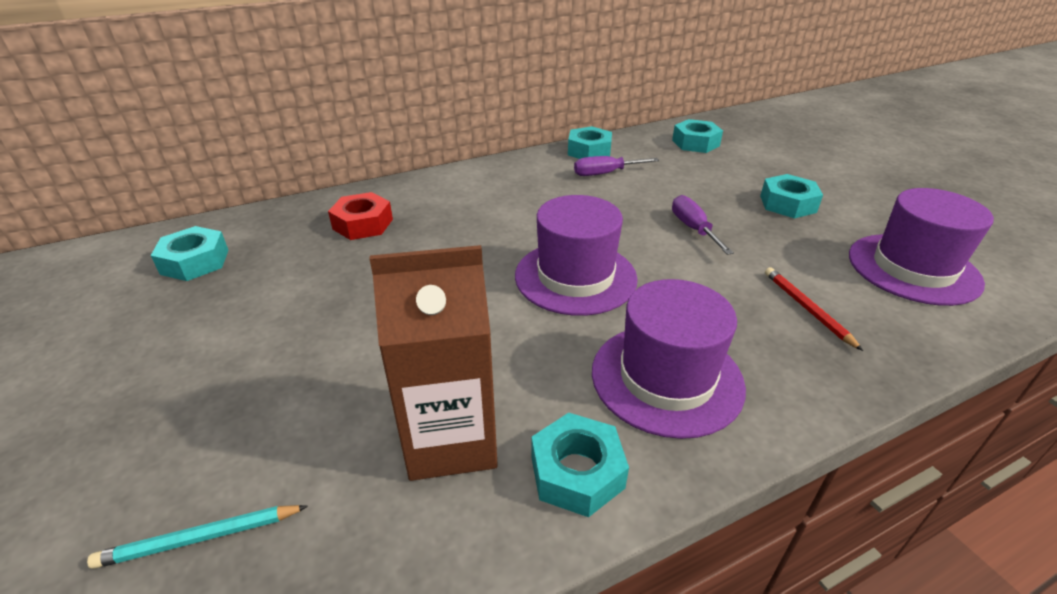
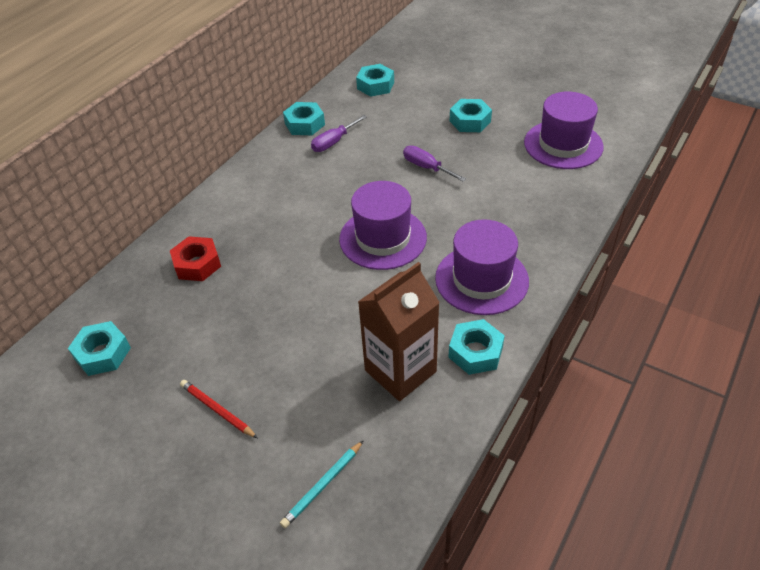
camera: 30 degrees left, 10 degrees up
red pencil [765,267,863,351] -> red pencil moved to [180,380,258,438]

